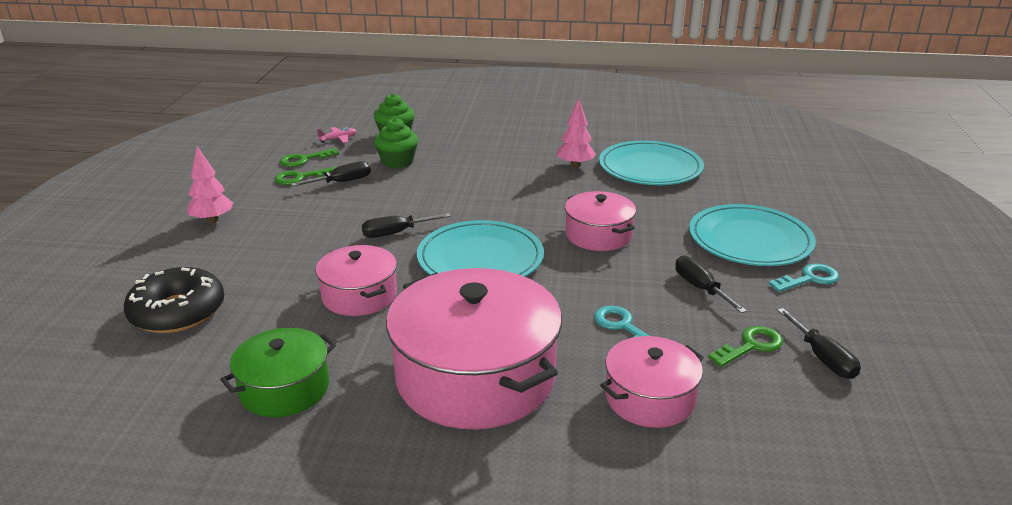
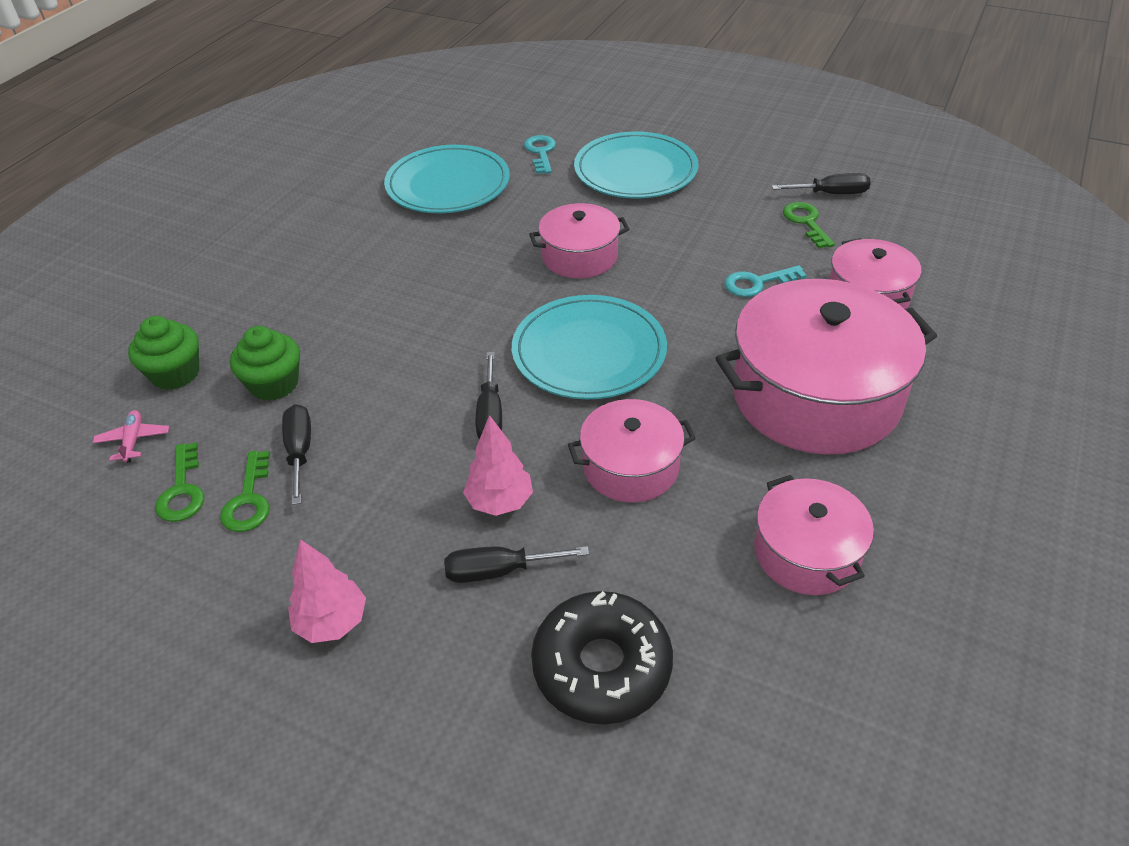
camera: 70 degrees left, 15 degrees up
green pot [220,328,336,417] -> pink pot [754,475,874,595]
pink tree [557,98,596,168] -> pink tree moved to [463,415,533,516]
black screwdriver [675,256,747,313] -> black screwdriver moved to [444,546,589,583]
turquoise key [769,264,839,292] -> turquoise key moved to [524,135,556,174]

